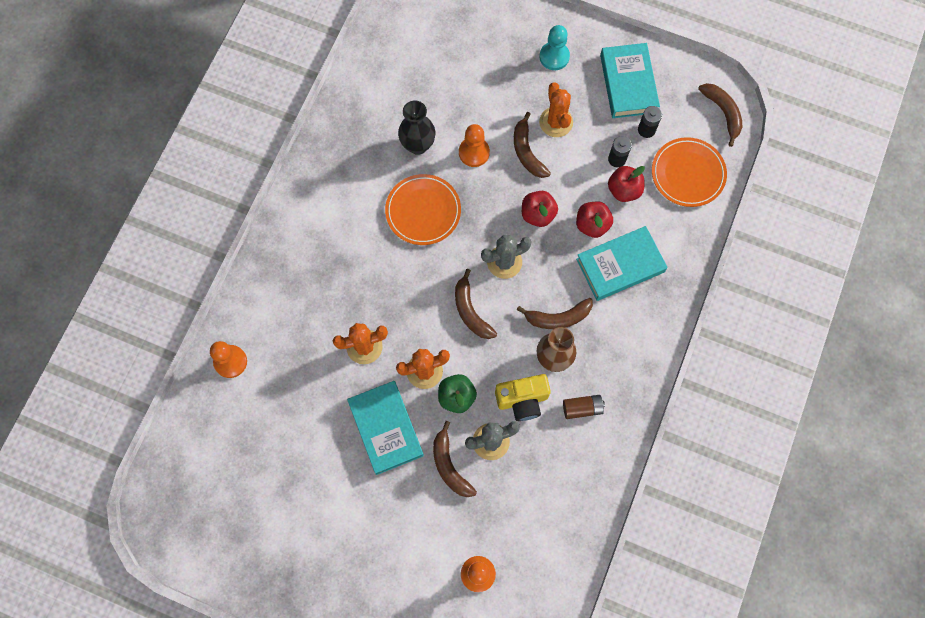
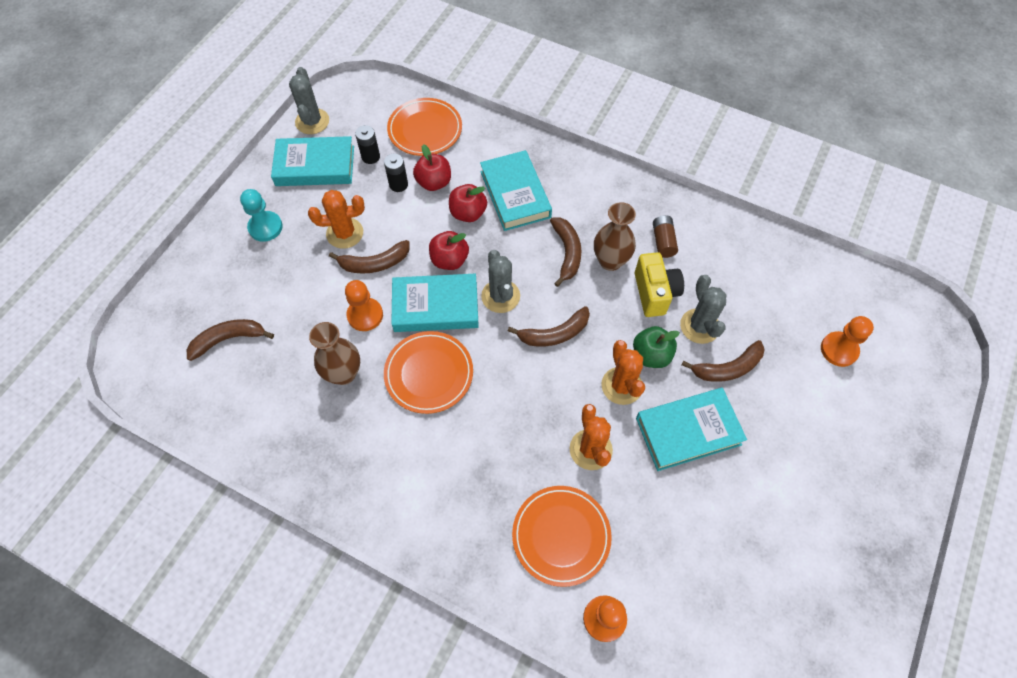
camera: 85 degrees left, 10 degrees down
black vase [398,101,435,155] -> brown vase [309,322,360,385]
brown banana [698,83,742,147] -> brown banana moved to [187,319,274,361]
none -> grey cactus [289,67,329,134]
none -> turquoise book [391,274,479,332]
none -> orange plate [512,486,612,587]

